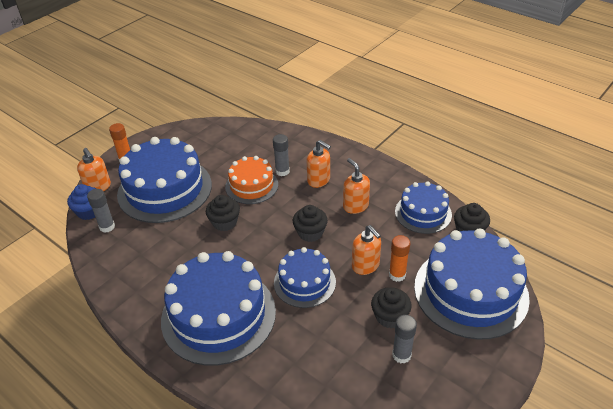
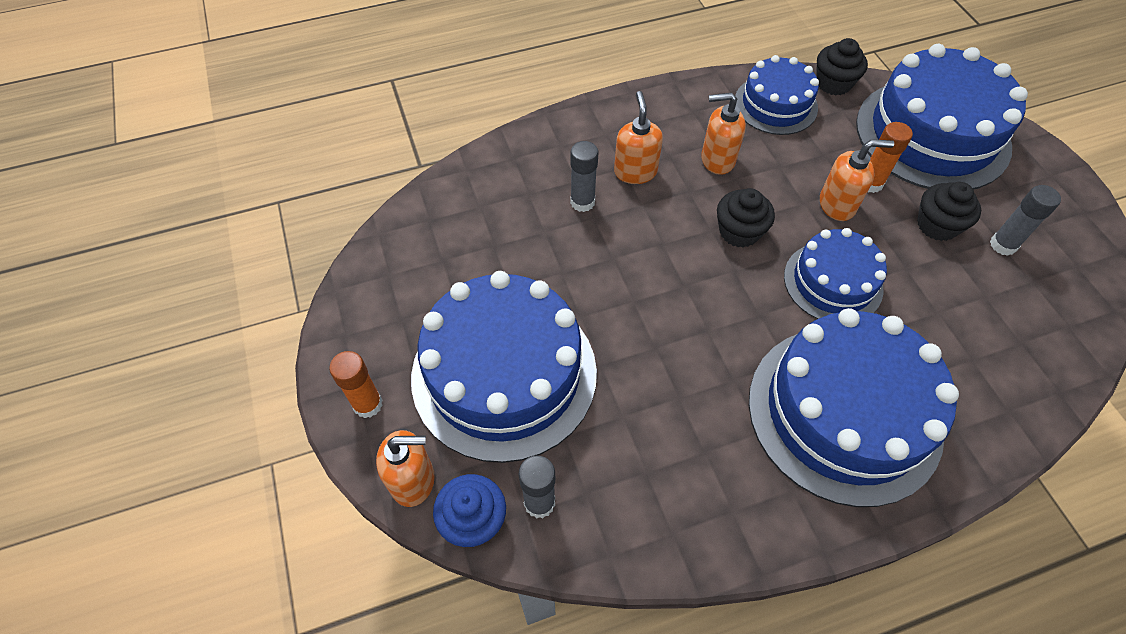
camera: 60 degrees left, 15 degrees up
black cupcake [206,195,240,231] -> none
orange cake [225,156,278,204] -> none
orange soap dispenser [307,140,331,188] -> orange soap dispenser turned 75 degrees counterclockwise [614,91,663,184]

